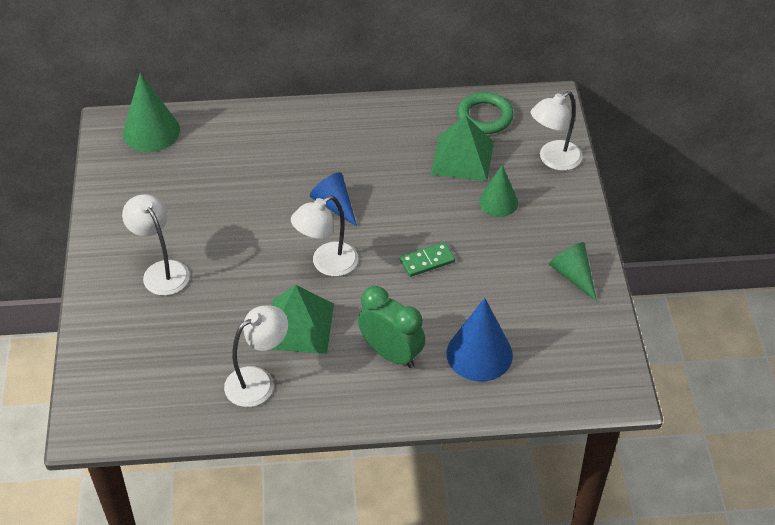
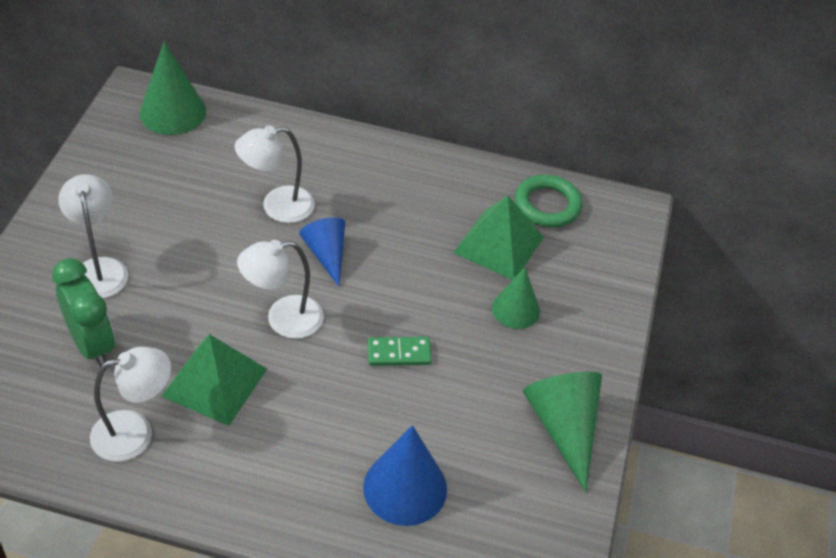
camera: 15 degrees right, 0 degrees up
green clock [358,286,425,368] -> green clock moved to [52,258,115,367]
white lamp [531,91,583,171] -> white lamp moved to [235,125,315,223]
green cone [549,242,597,301] -> green cone [523,372,602,493], size x1.53

